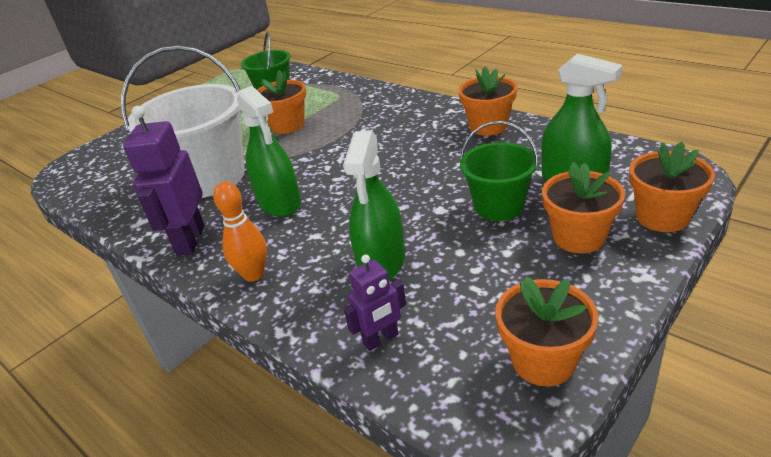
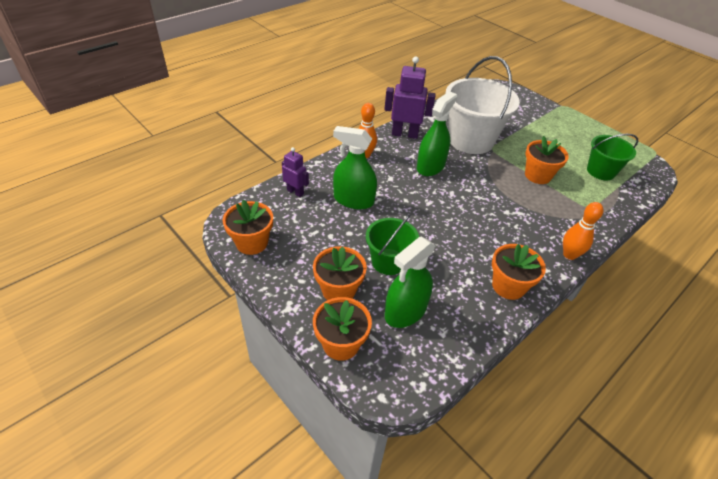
camera: 90 degrees right, 10 degrees up
green spray bottle [237,86,301,217] -> green spray bottle turned 150 degrees clockwise [417,91,457,176]
purple robot [344,254,406,351] -> purple robot turned 150 degrees clockwise [282,147,309,197]
none -> orange bowling pin [563,202,604,260]

